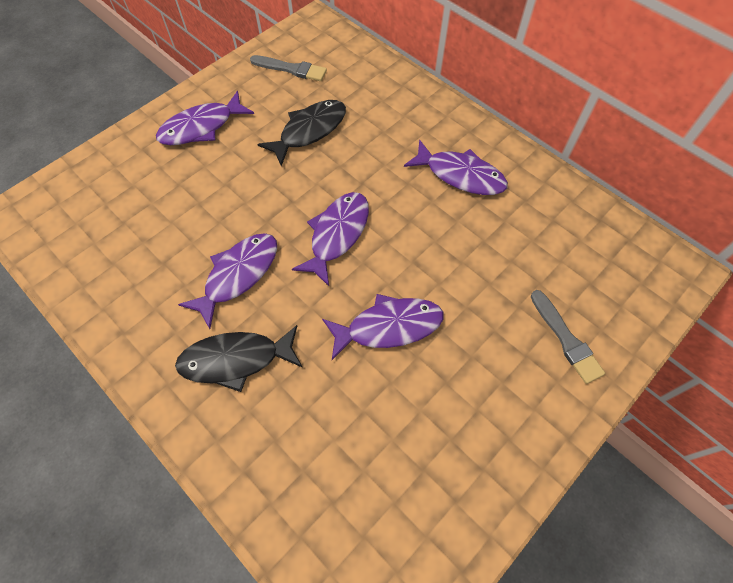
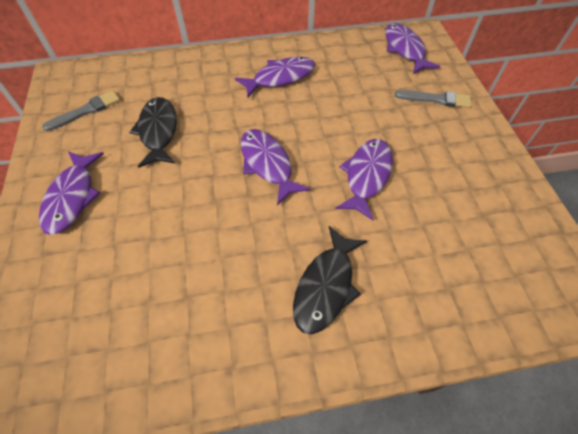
camera: 55 degrees left, 5 degrees down
purple fish [178,233,277,329] -> purple fish moved to [385,23,440,74]

